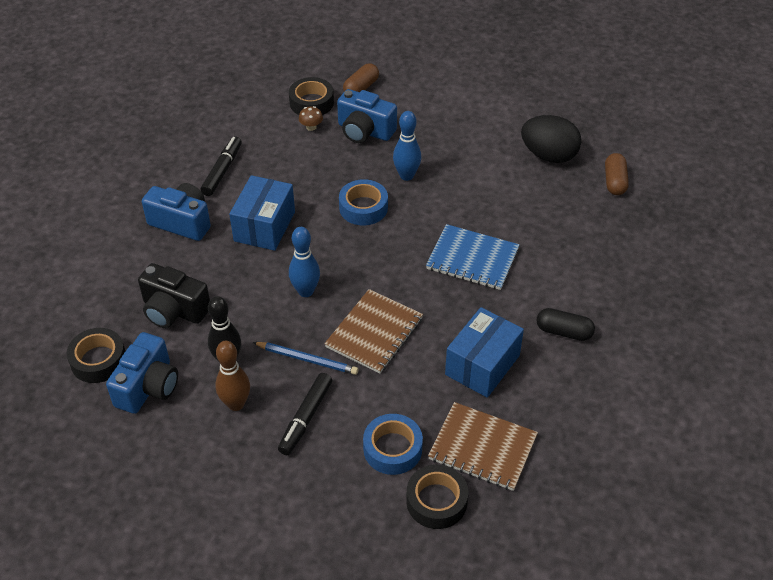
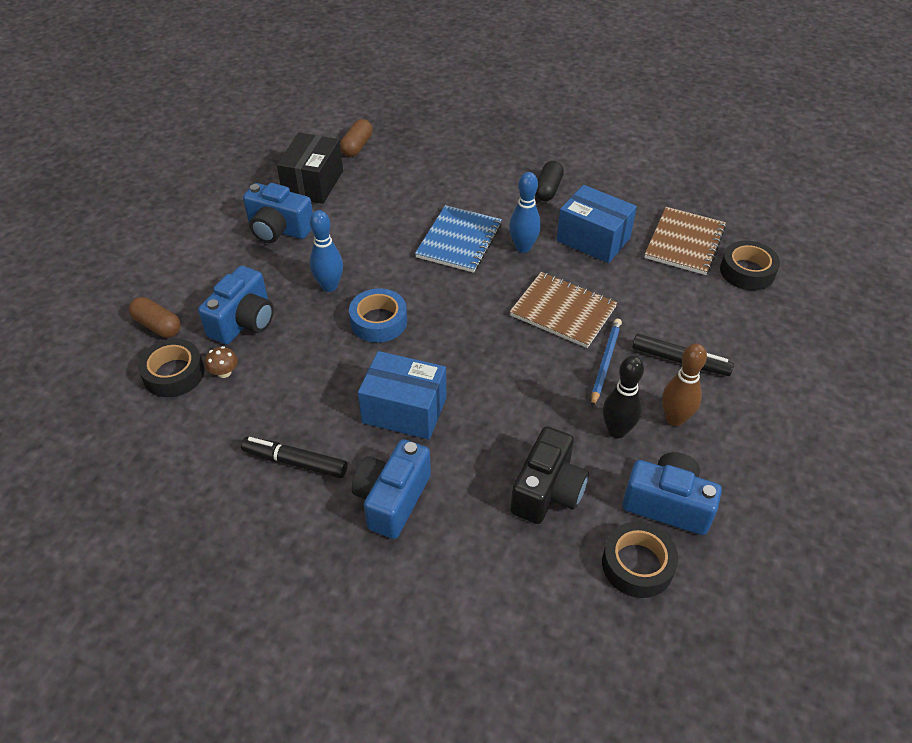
camera: 90 degrees left, 0 degrees up
blue bowling pin [289,227,320,297] -> blue bowling pin moved to [509,172,541,253]
blue tape [363,414,423,475] -> none
black egg [521,115,581,163] -> black box [277,133,343,204]
brown capsule [605,153,629,195] -> brown capsule turned 75 degrees counterclockwise [340,119,373,157]
none -> blue camera [243,183,313,243]

